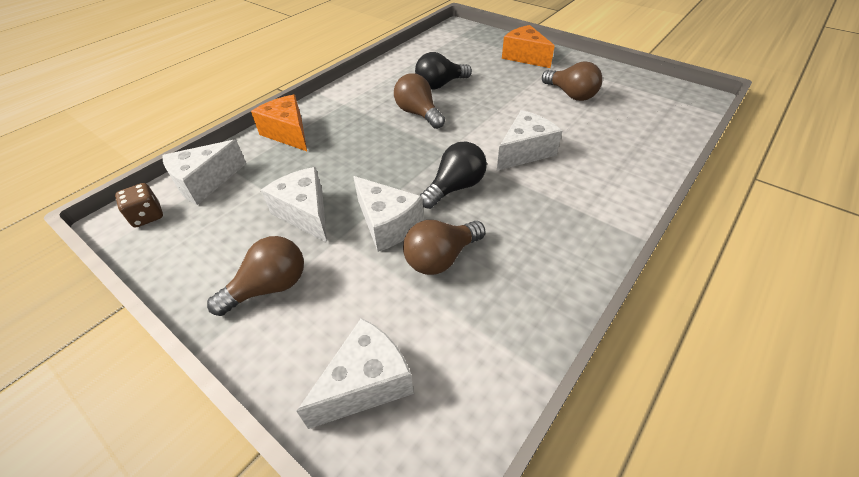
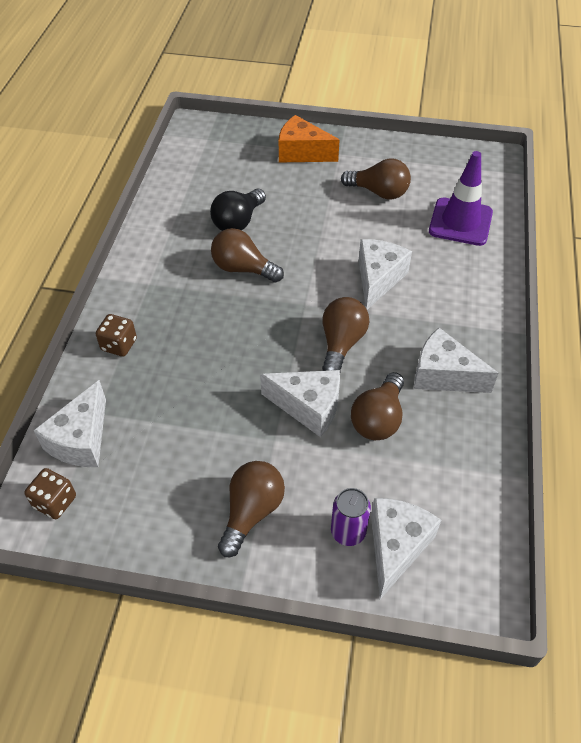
camera: 30 degrees left, 5 degrees up
orange cheese [251,95,307,151] -> brown dice [96,314,137,357]
white cheese [261,167,327,242] -> white cheese moved to [414,328,498,393]
black light bulb [419,142,487,209] -> brown light bulb [322,297,369,372]
none -> purple can [331,488,371,546]
none -> purple traffic cone [429,151,493,246]

